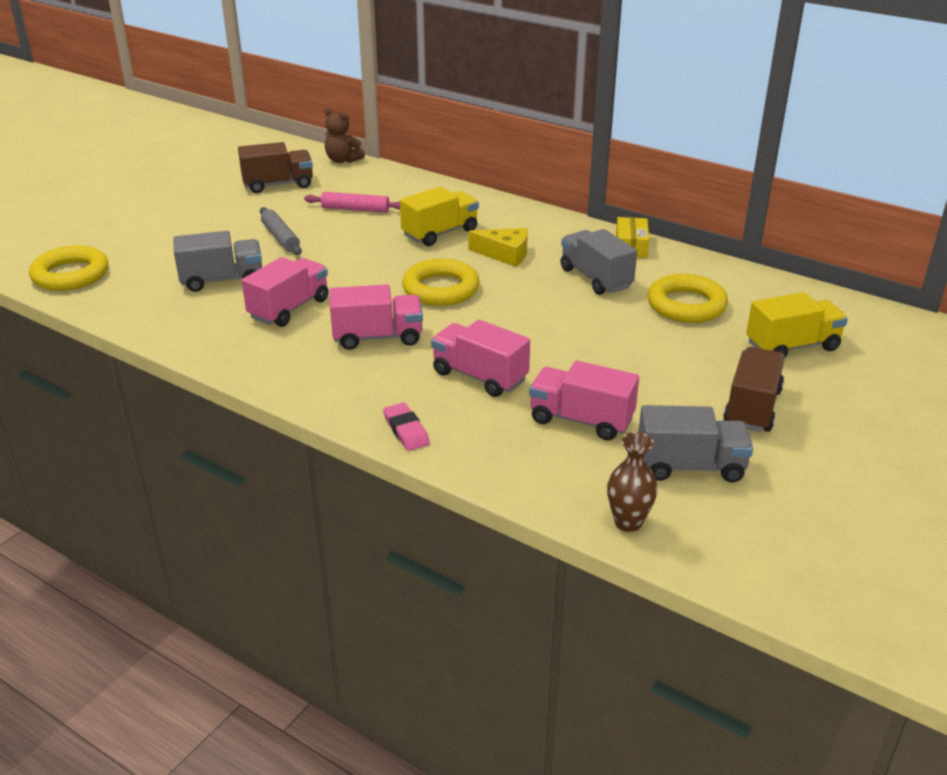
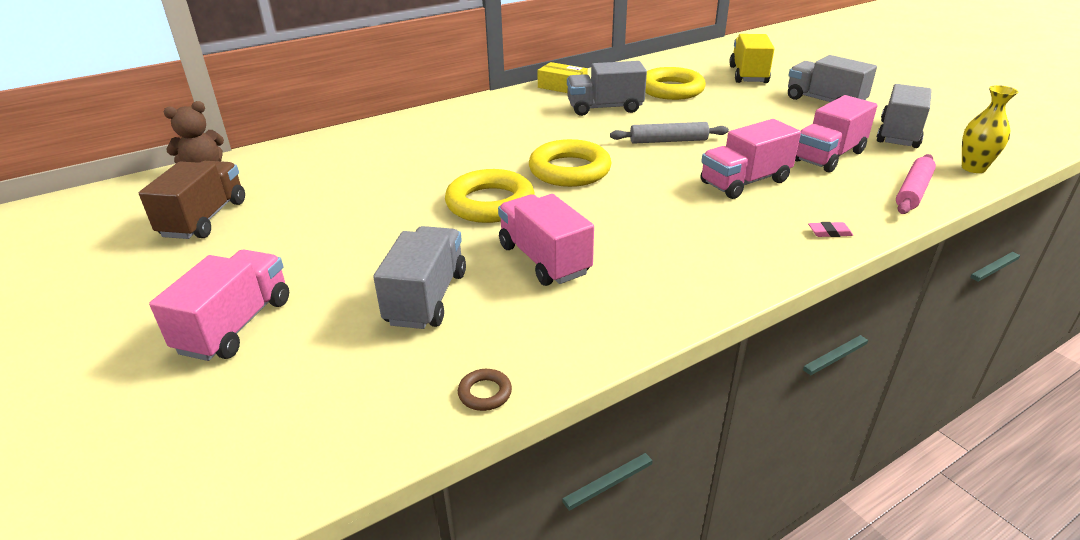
camera: 65 degrees left, 0 degrees up
yellow ring [29,245,108,291] -> yellow ring moved to [445,169,534,223]
grey rolling pin [260,207,302,255] -> grey rolling pin moved to [610,122,729,144]
pink rolling pin [304,192,400,213] -> pink rolling pin moved to [896,154,936,214]
pink truck [329,284,423,350] -> pink truck moved to [149,249,289,361]
pink eraser [383,403,430,451] -> pink eraser [808,222,853,237], size x0.64
yellow truck [400,187,479,246] -> none
yellow cheese [468,228,528,267] -> none
brown vase [607,432,658,532] -> yellow vase [962,85,1018,173]
brown truck [723,347,785,432] -> grey truck [788,55,877,102]
none -> brown ring [458,369,512,411]

